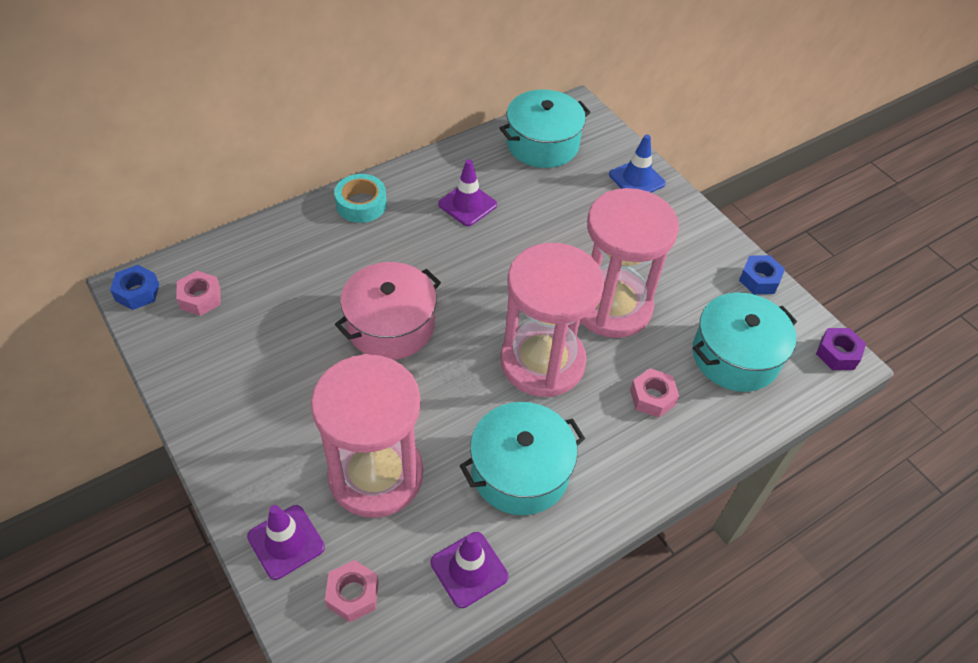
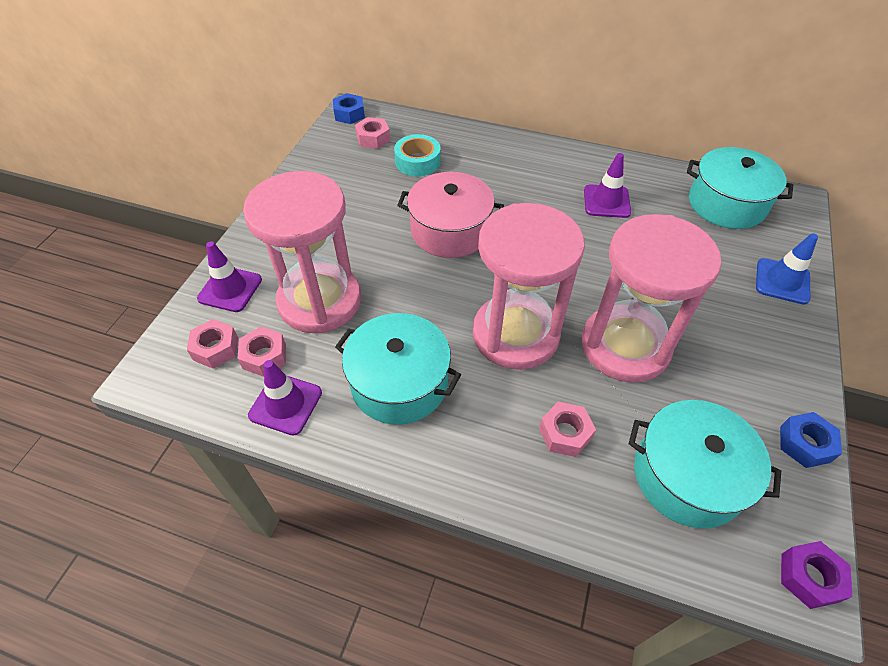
camera: 55 degrees right, 0 degrees up
turquoise tape [334,174,387,223] -> turquoise tape moved to [394,134,441,176]
none -> pink nut [238,327,286,377]

